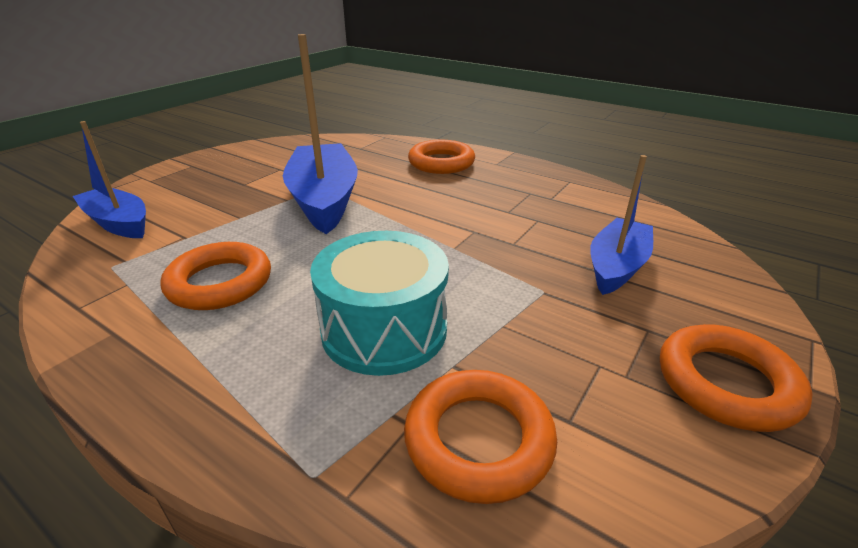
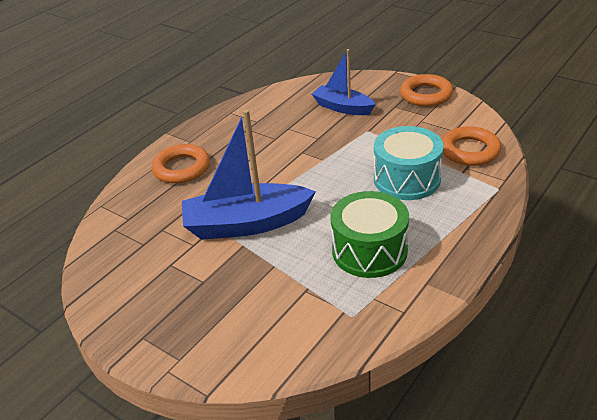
camera: 85 degrees left, 5 degrees up
blue boat [73,121,146,238] -> none
orange ring [161,242,271,310] -> green drum [330,191,409,278]

